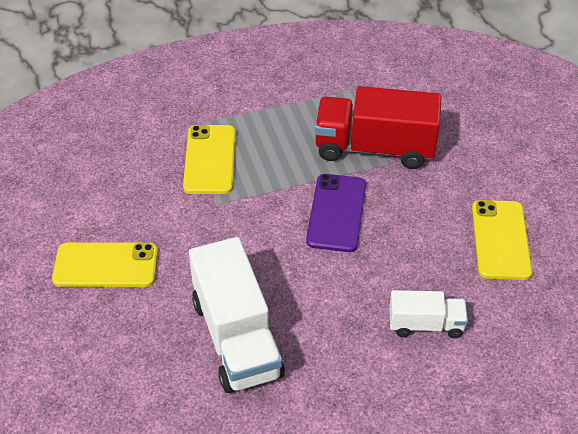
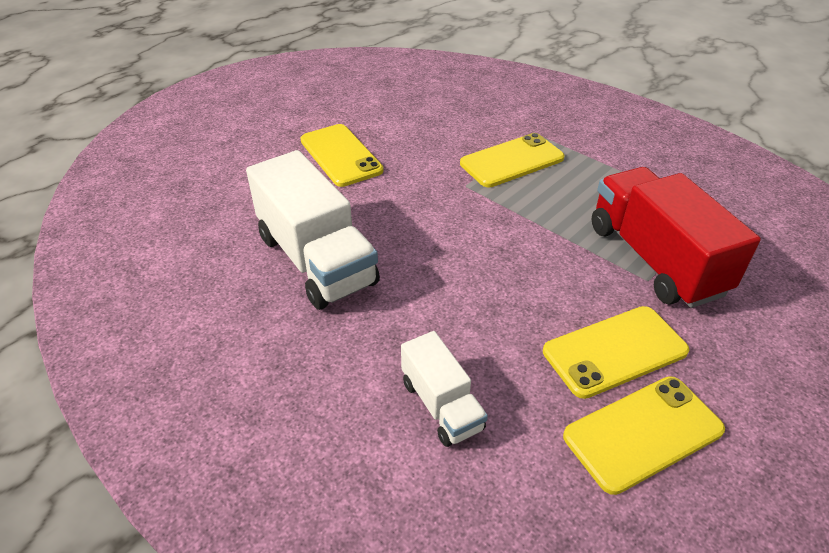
camera: 60 degrees right, 5 degrees down
white truck [189,237,285,393] -> white truck turned 75 degrees counterclockwise [246,150,380,310]
purple phone [306,174,366,252] -> none
none -> yellow phone [543,306,689,399]

